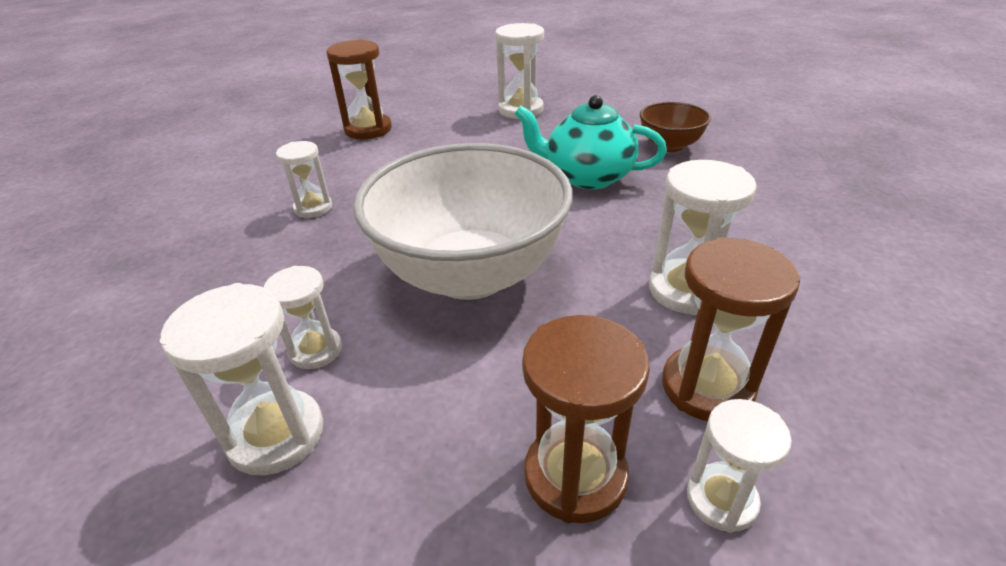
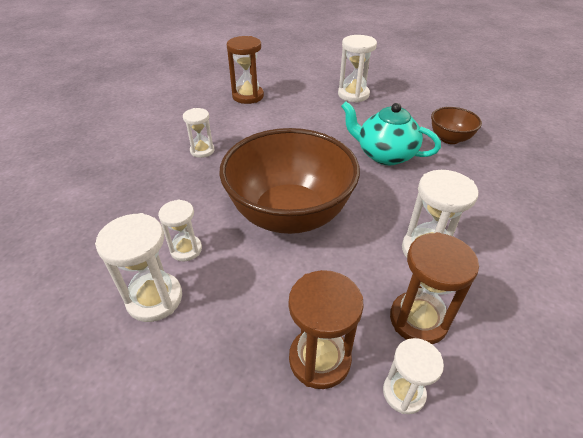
camera: 10 degrees right, 5 degrees up
white bowl [353,143,573,300] -> brown bowl [219,128,360,234]

